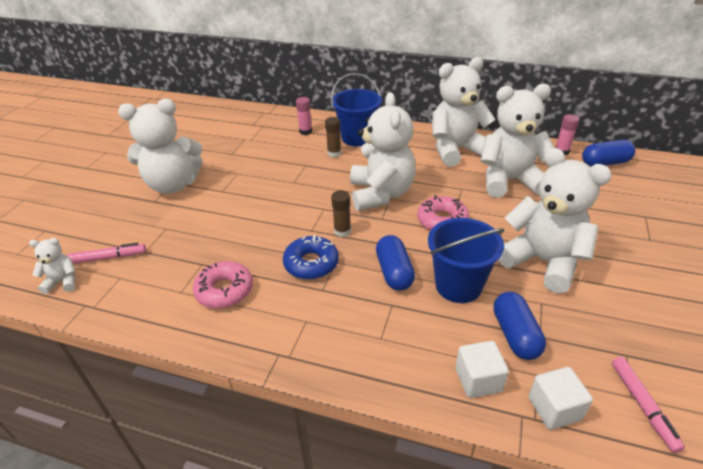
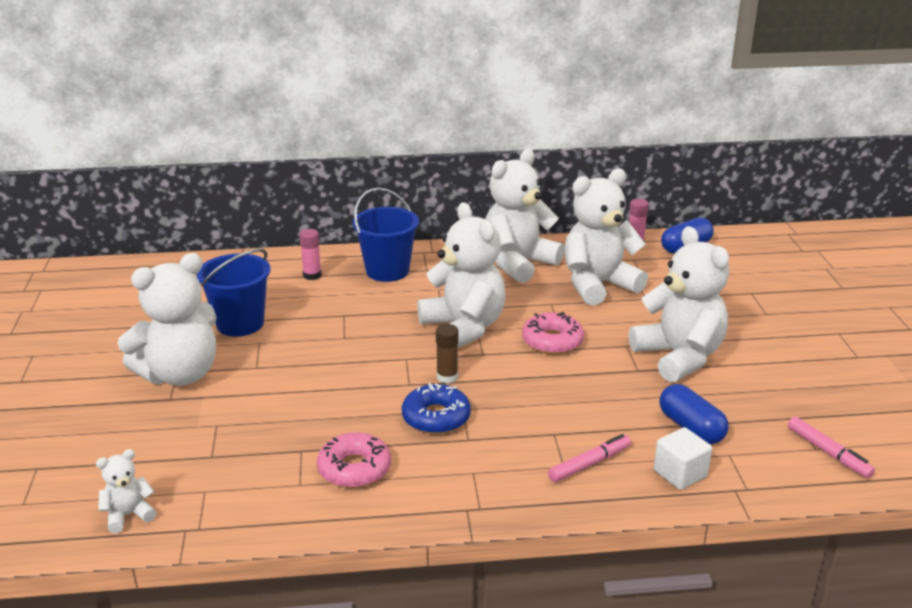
camera: 25 degrees left, 10 degrees down
pink marker [67,243,146,264] -> pink marker moved to [548,434,631,482]
brown glue stick [325,117,341,157] -> none
blue capsule [376,235,415,291] -> none
blue bucket [428,218,505,303] -> blue bucket moved to [196,249,271,337]
white teddy bear [498,148,612,293] -> white teddy bear turned 45 degrees clockwise [629,226,729,383]
white cube [528,367,593,430] -> none

